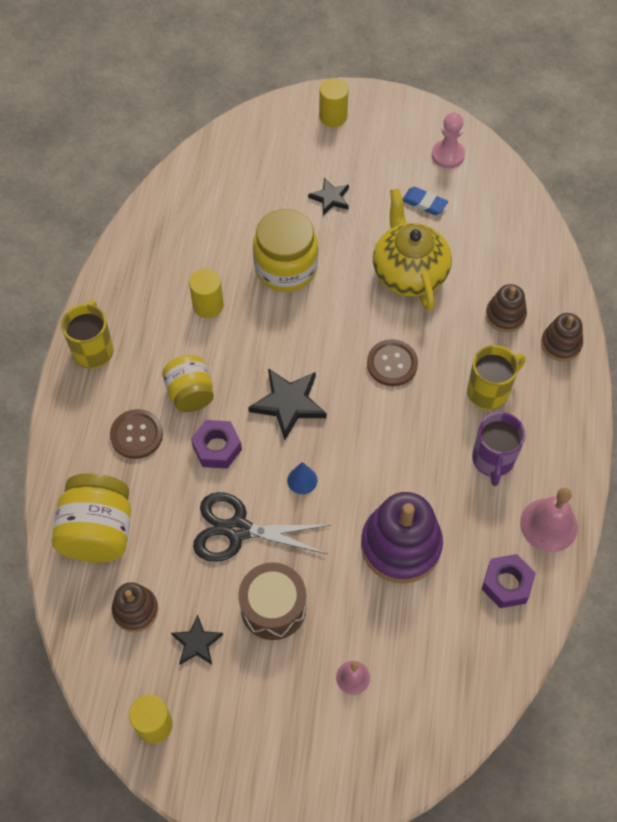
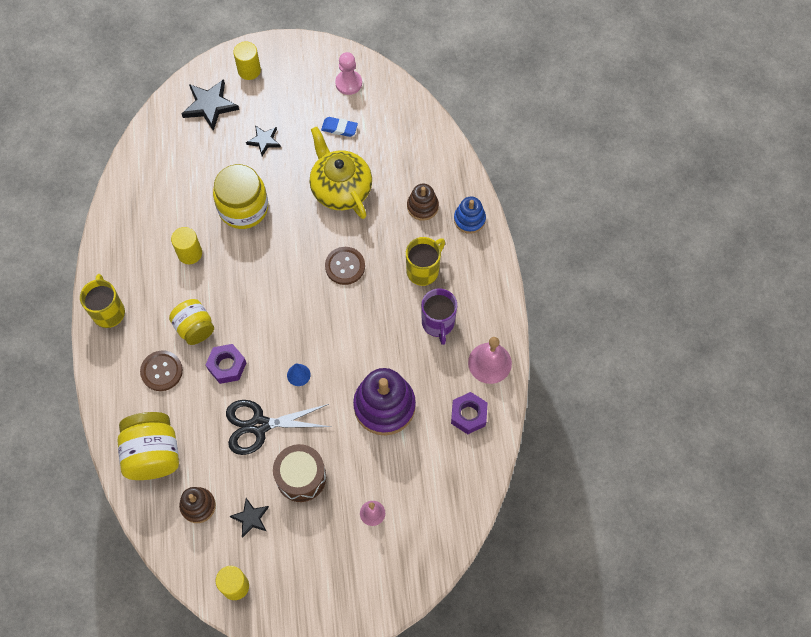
camera: 15 degrees left, 5 degrees up
black star [248,368,327,440] -> black star moved to [182,79,239,131]
brown stacking toy [541,313,583,361] -> blue stacking toy [454,197,486,234]

